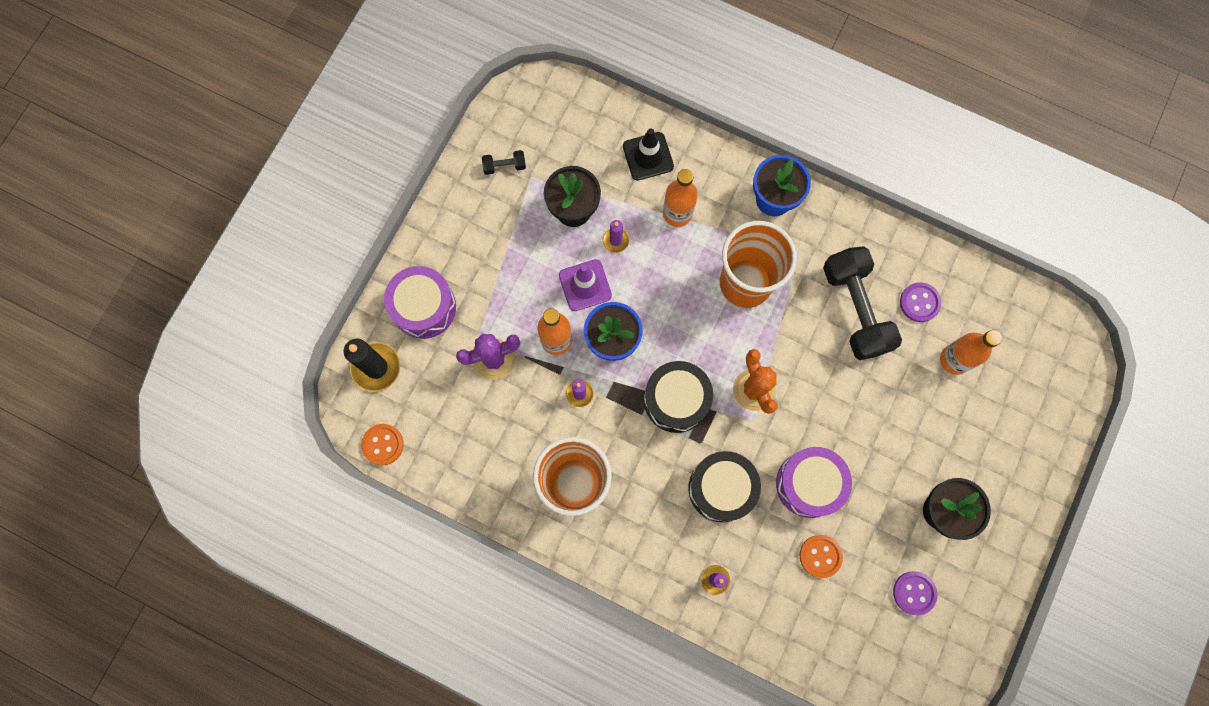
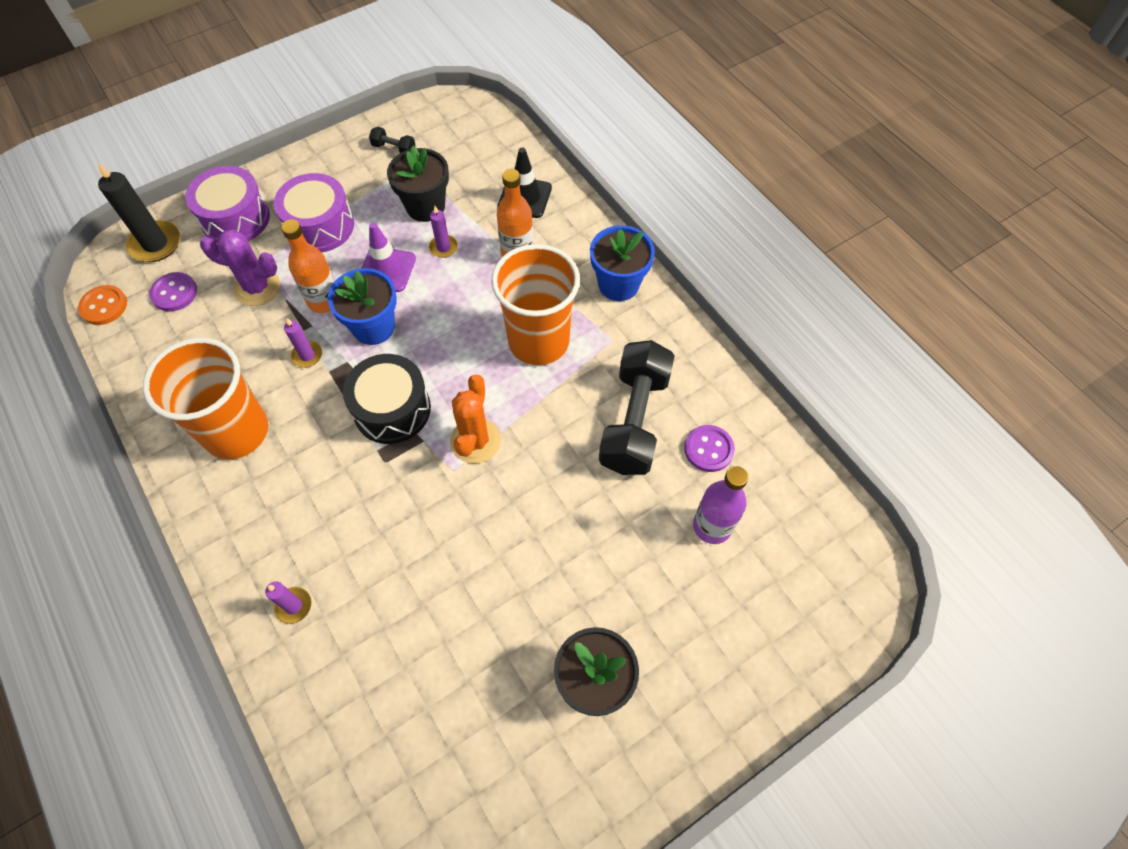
camera: 30 degrees right, 15 degrees down
black drum [688,451,761,522] -> none
purple drum [776,447,852,518] -> purple drum moved to [274,173,354,252]
orange button [799,535,843,578] -> none
purple button [893,571,937,615] -> purple button moved to [149,272,197,312]
orange bottle [940,330,1002,375] -> purple bottle [693,466,748,544]

